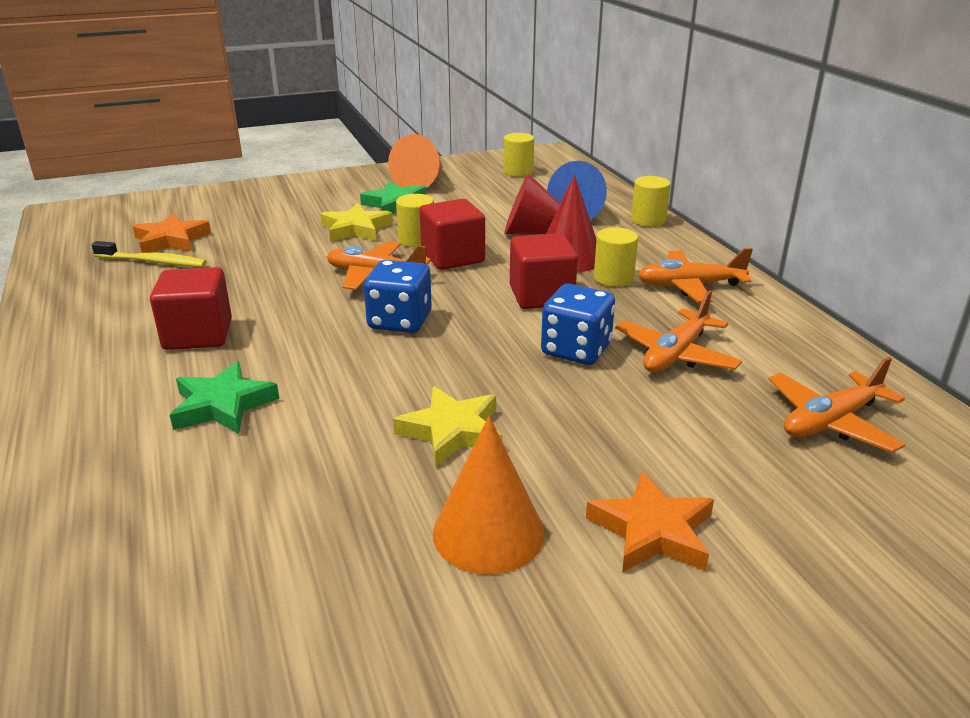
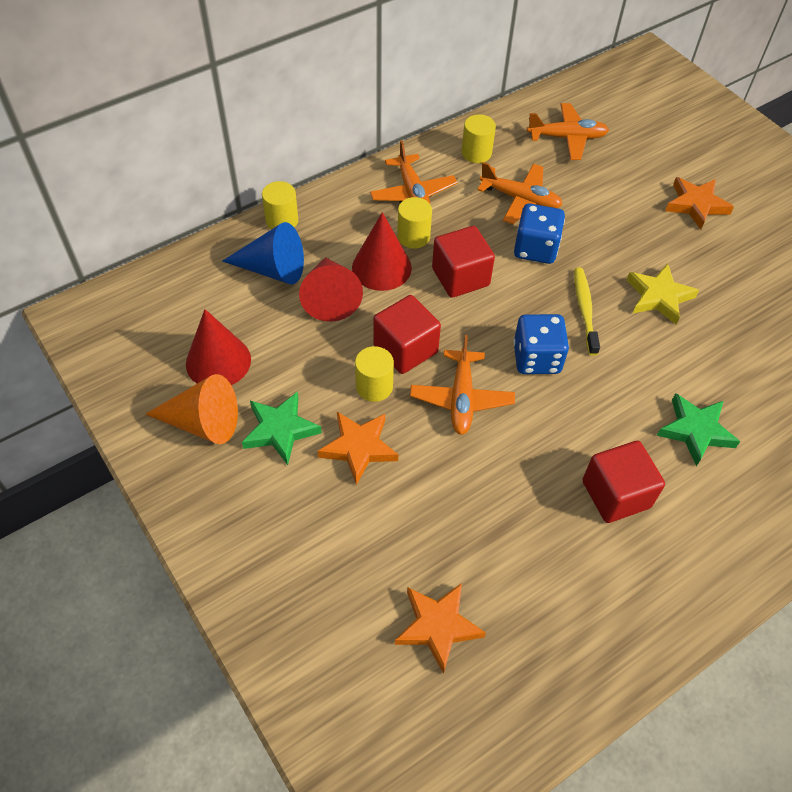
camera: 105 degrees left, 25 degrees up
yellow toothbrush [92,241,207,267] -> yellow toothbrush moved to [574,268,600,356]
yellow star [320,203,393,242] -> orange star [318,412,398,485]
orange cone [433,416,545,575] -> none
yellow cylinder [503,133,534,177] -> yellow cylinder moved to [462,114,496,163]
orange plane [768,357,905,453] -> orange plane turned 45 degrees counterclockwise [527,103,609,160]
none -> red cone [186,309,251,385]

